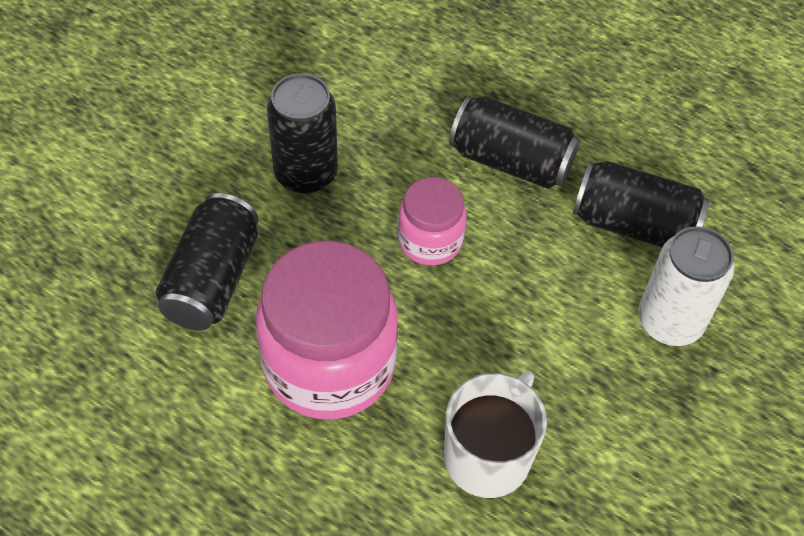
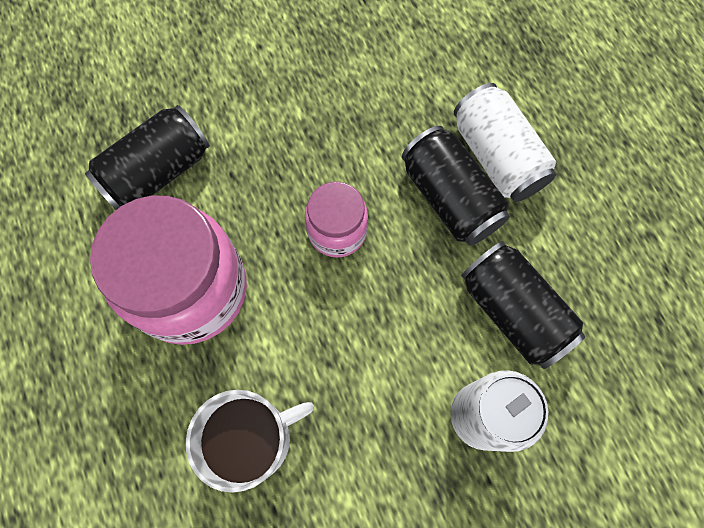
camera: 35 degrees right, 15 degrees up
black can [267,73,338,194] -> none
none -> white can [454,83,556,202]

